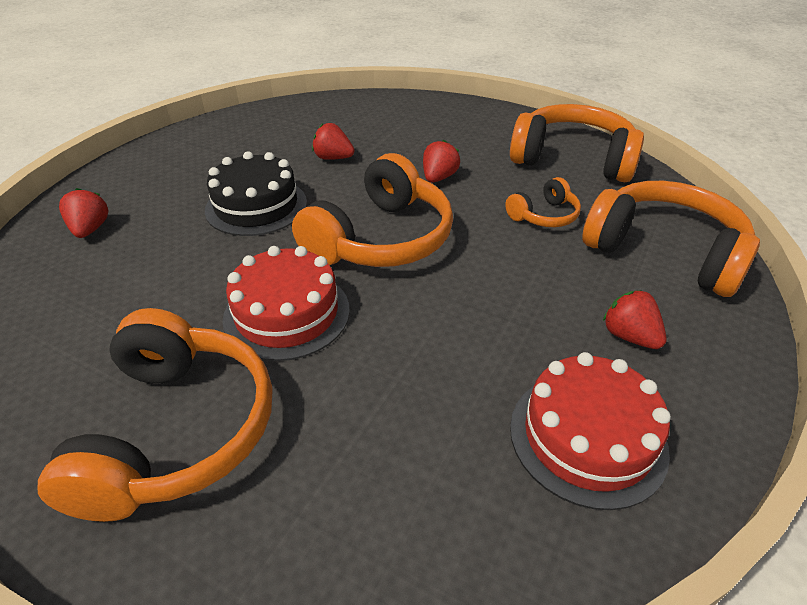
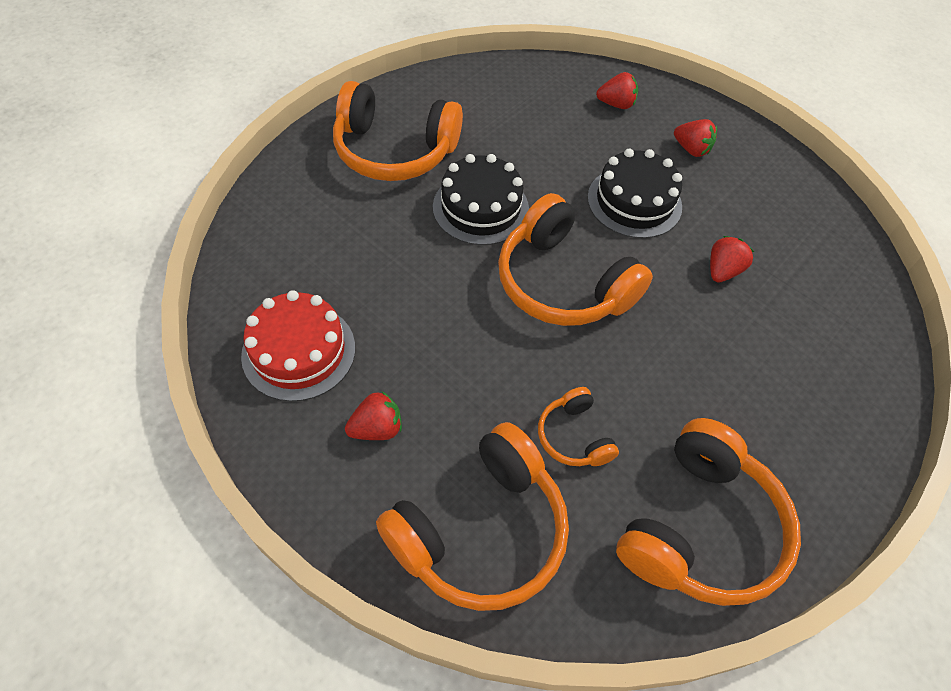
camera: 100 degrees right, 15 degrees up
red cake [222,246,350,361] -> black cake [433,154,529,245]
red strawberry [423,140,460,183] -> red strawberry moved to [674,119,717,157]

